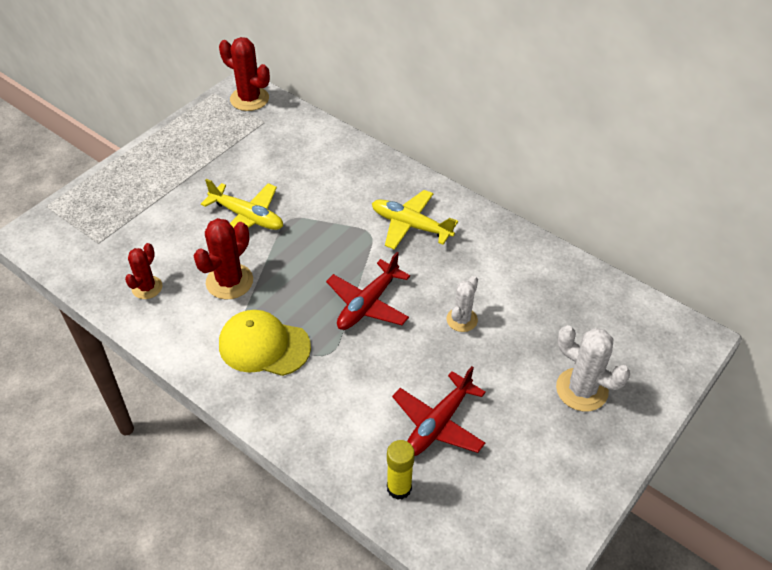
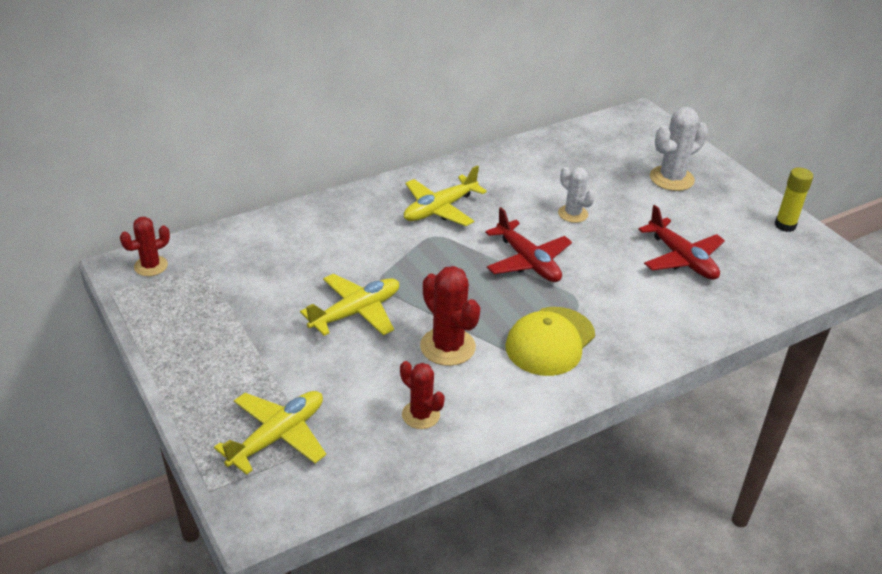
camera: 70 degrees left, 10 degrees down
red cactus [219,37,270,111] -> red cactus [120,217,170,276], size x0.64
yellow glue stick [387,440,415,500] -> yellow glue stick moved to [775,167,813,232]
none -> yellow plane [214,391,326,475]

